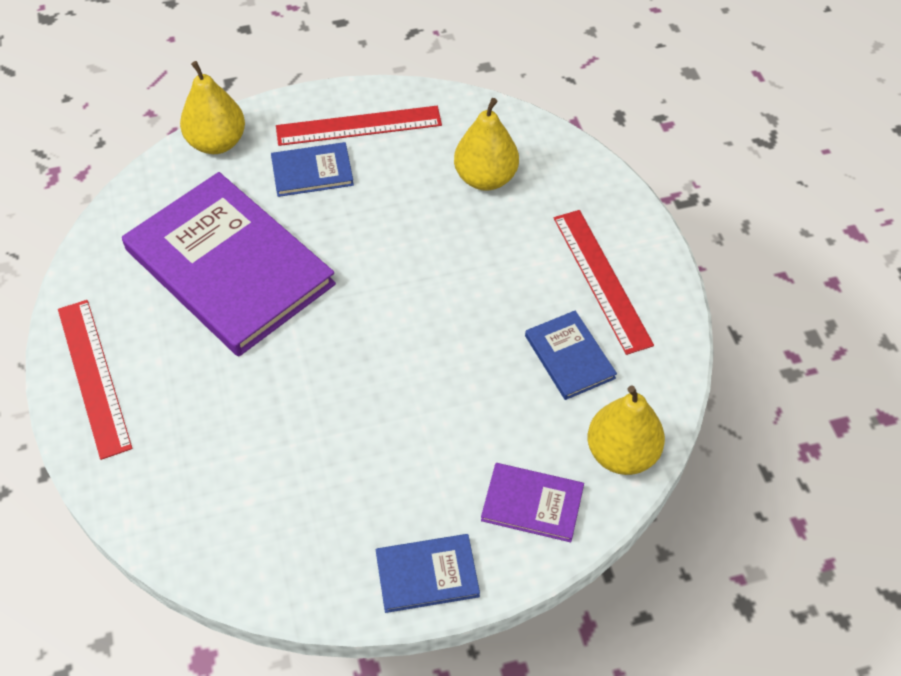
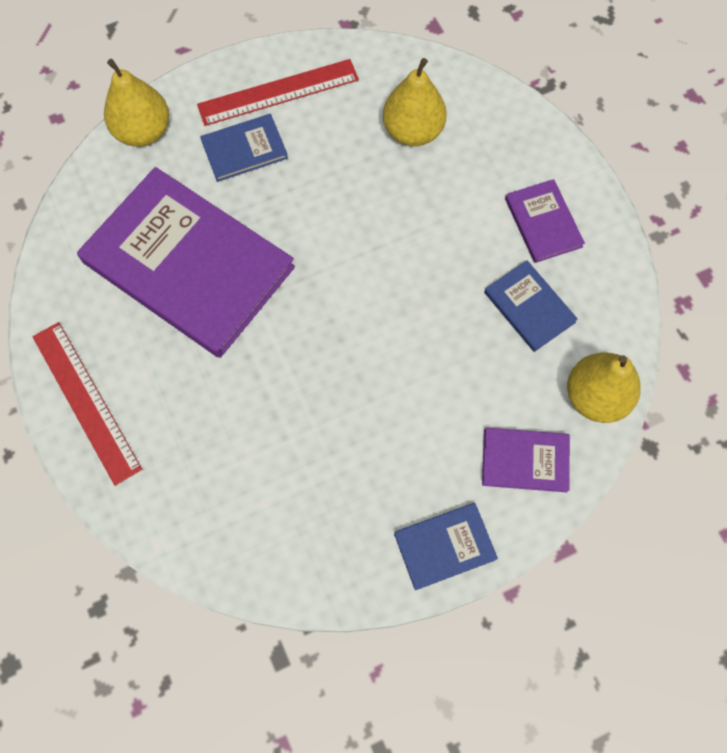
camera: 10 degrees left, 15 degrees up
red ruler [554,210,654,355] -> purple book [505,179,585,263]

